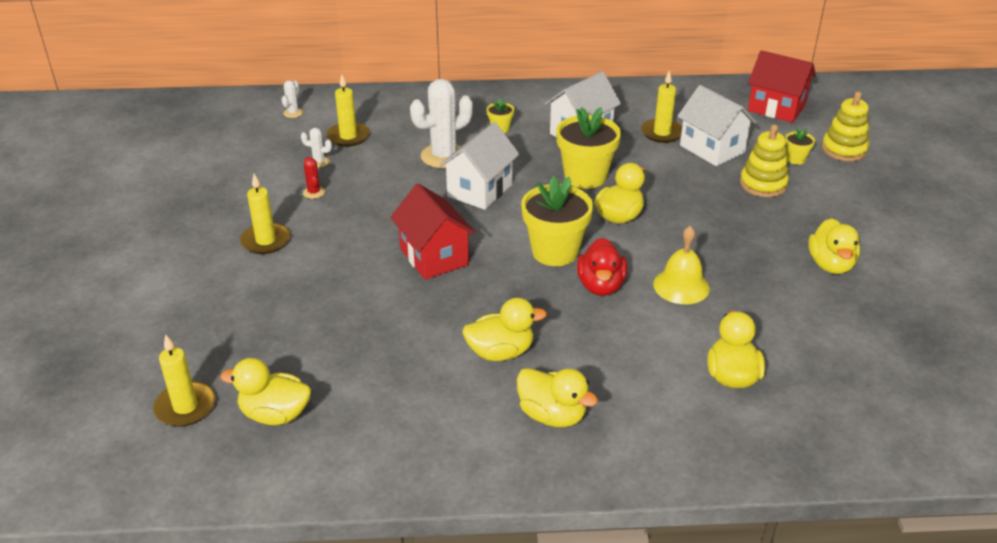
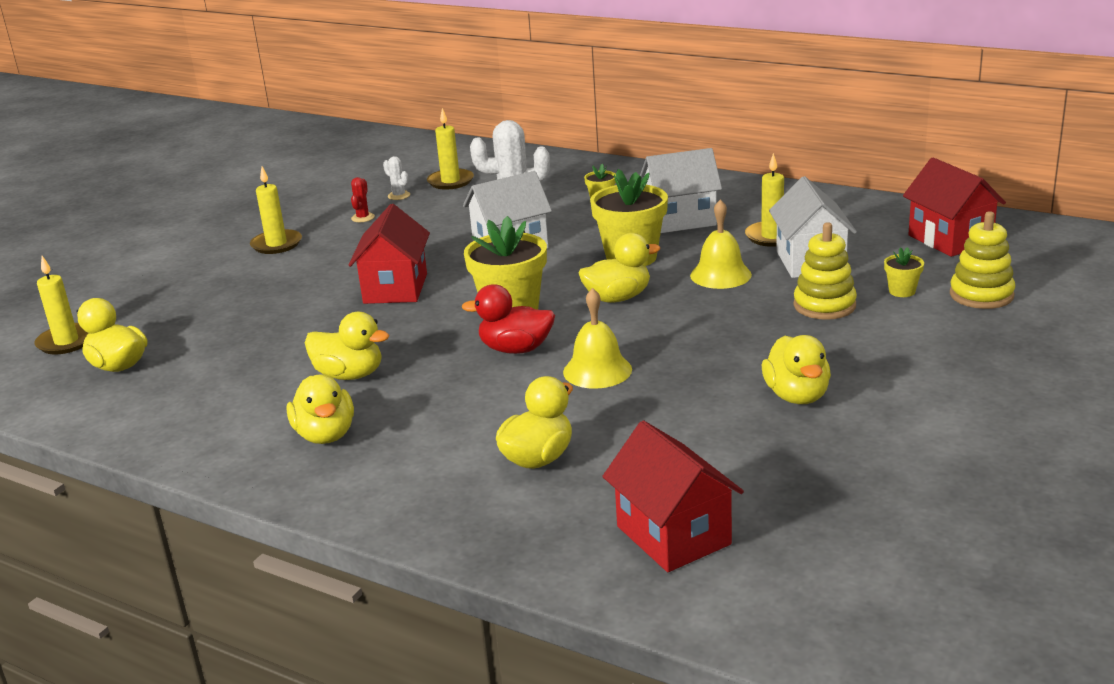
camera: 35 degrees right, 10 degrees down
white cactus [282,80,303,118] -> none
red duck [577,238,627,296] -> red duck turned 60 degrees clockwise [462,284,555,354]
yellow duck [808,218,860,274] -> yellow duck turned 45 degrees counterclockwise [762,335,831,404]
none -> red house [602,420,744,572]
none -> yellow bell [690,199,752,289]

